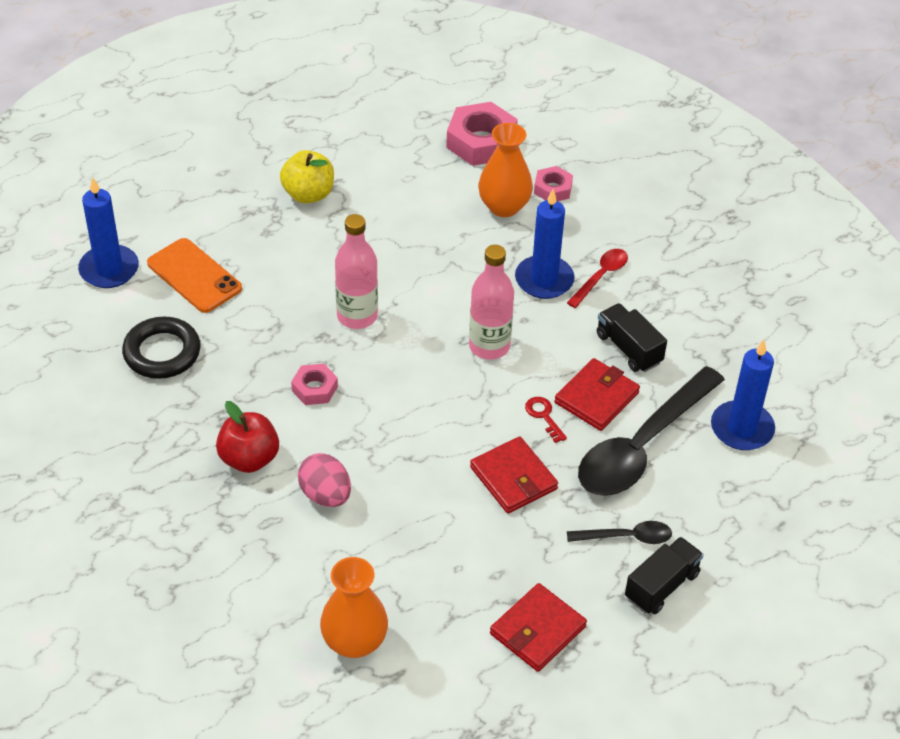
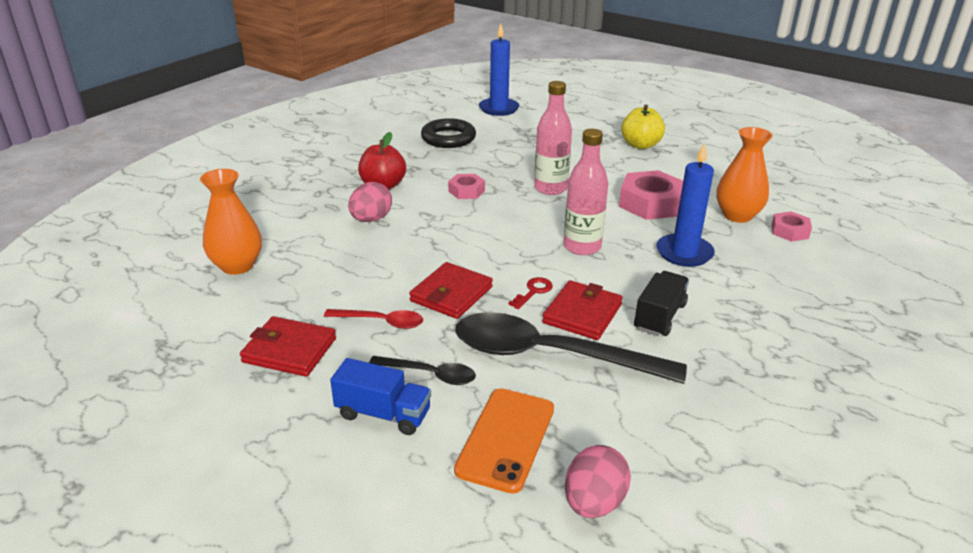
camera: 65 degrees right, 15 degrees down
orange phone [147,238,242,313] -> orange phone moved to [454,388,554,494]
pink nut [446,102,518,166] -> pink nut moved to [619,170,683,220]
red wallet [554,358,640,431] -> red wallet turned 75 degrees counterclockwise [542,280,623,340]
red spoon [567,249,628,308] -> red spoon moved to [324,309,423,329]
black spoon [567,521,672,544] -> black spoon turned 45 degrees counterclockwise [369,356,476,385]
black truck [625,537,704,614] -> blue truck [330,358,431,435]
blue candle [711,340,775,450] -> none
none -> pink egg [565,445,631,518]

